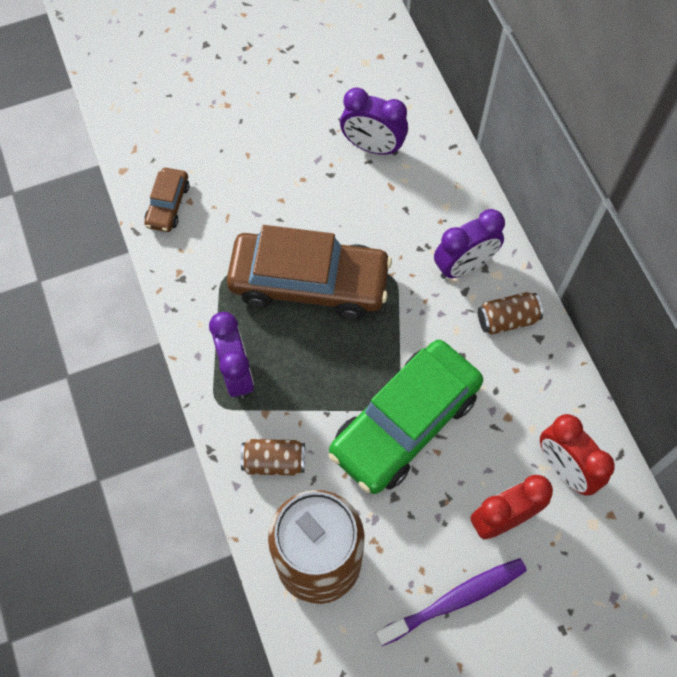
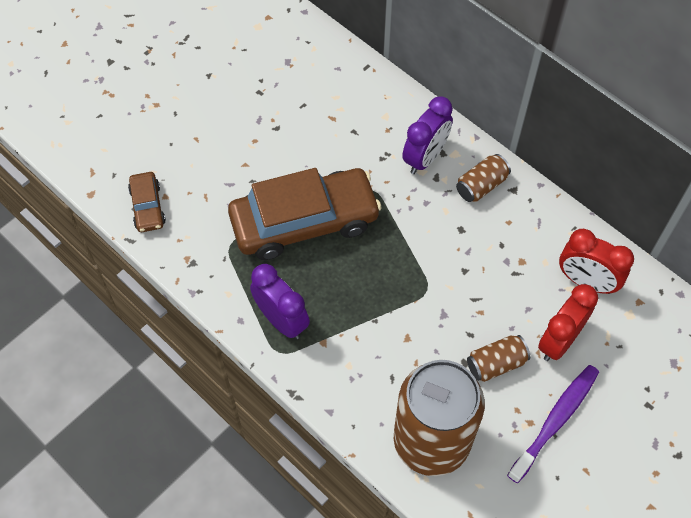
camera: 25 degrees left, 5 degrees down
brown can [241,439,305,475] -> brown can moved to [467,335,530,382]
green car [329,340,483,494] -> none
purple clock [340,87,408,155] -> none

